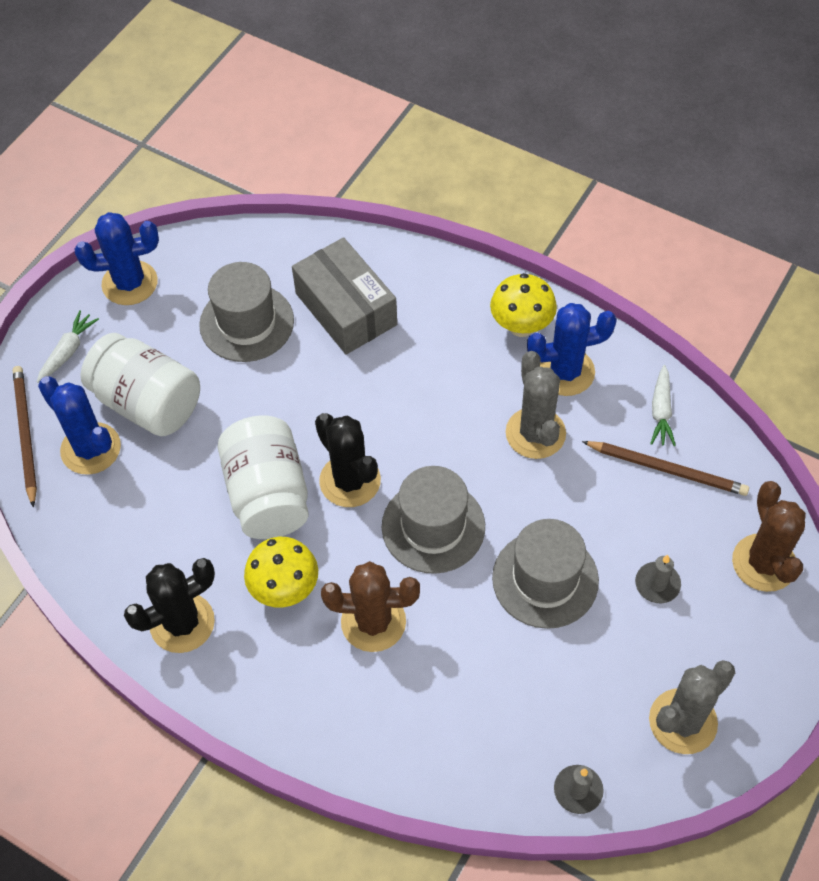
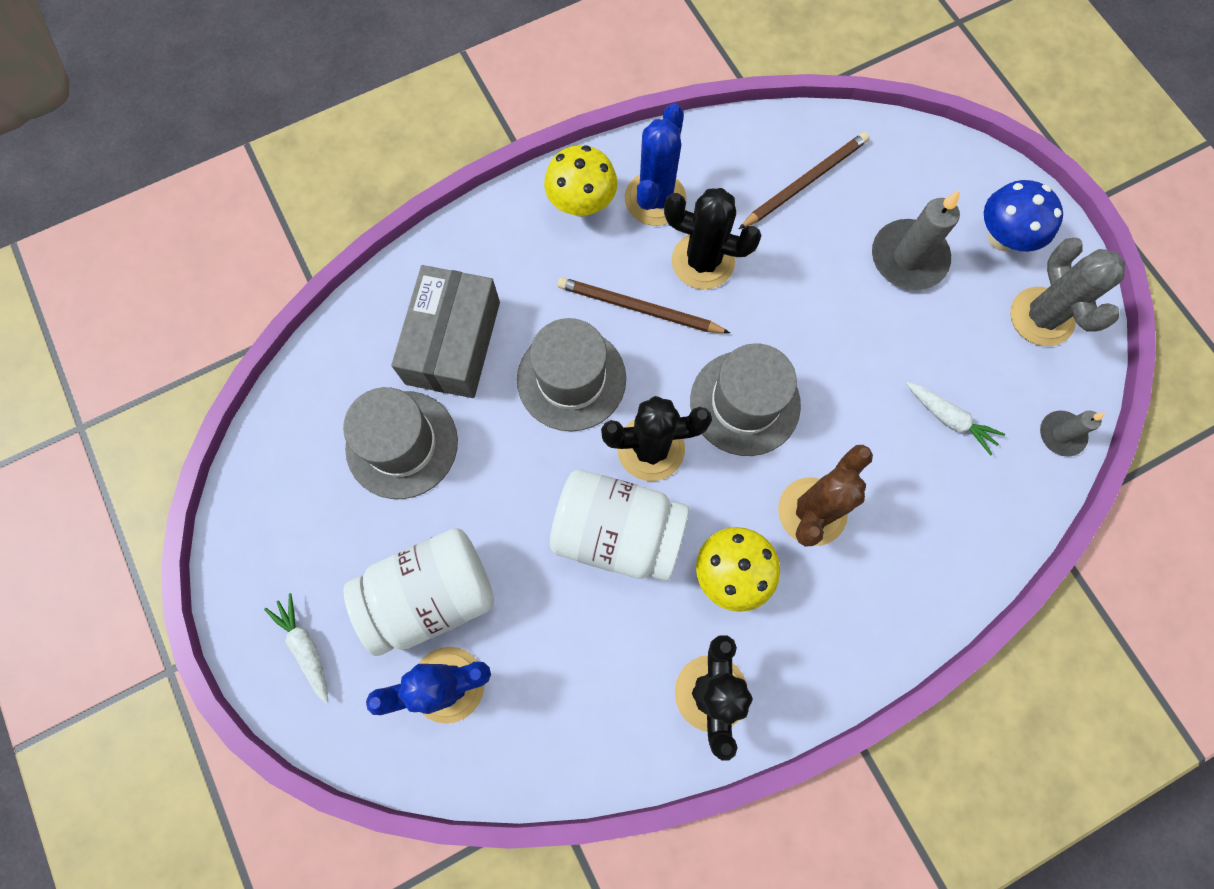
camera: 60 degrees left, 15 degrees up
brown pencil [13,366,37,508] -> brown pencil moved to [557,277,730,333]
blue cactus [75,212,159,305] -> none
grey box [292,237,397,354] -> grey box turned 75 degrees counterclockwise [391,265,500,398]
grey hat [492,519,599,629] -> grey hat moved to [517,318,626,431]
grey cactus [506,351,566,459] -> black cactus [664,188,762,290]
grey candle [635,555,681,603] -> grey candle [872,190,960,290], size x1.75
white carrot [650,365,676,446] -> white carrot moved to [906,382,1005,456]
brown cactus [732,481,806,592] -> none
none -> blue mushroom [984,180,1063,252]

